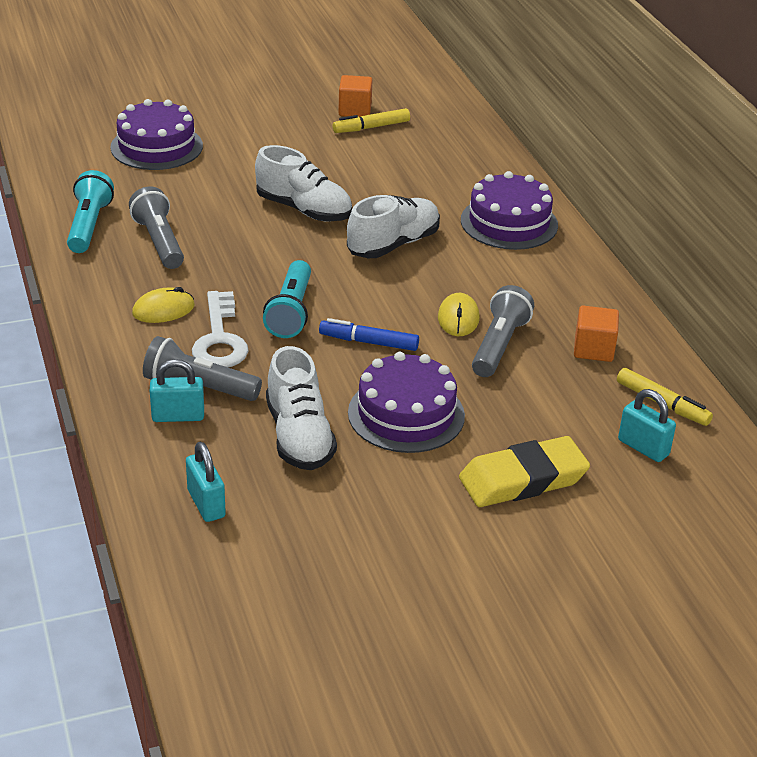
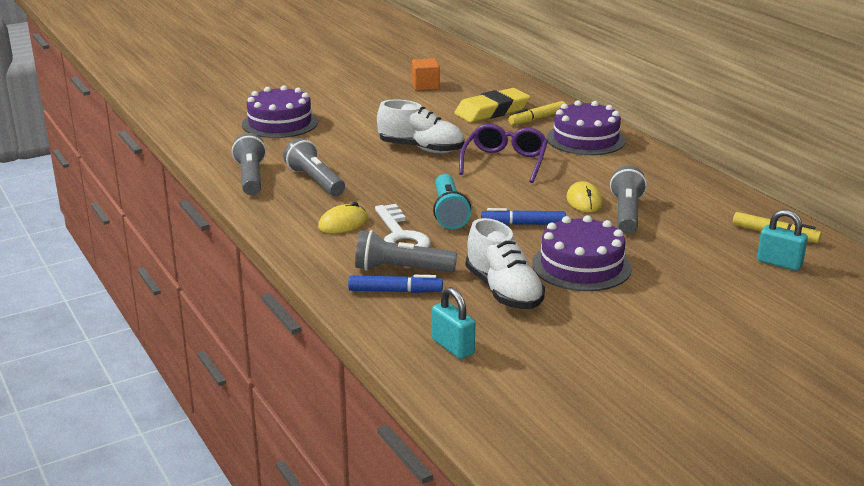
camera: 10 degrees left, 10 degrees down
turquoise flashlight [67,170,114,253] -> grey flashlight [232,133,266,195]
turquoise padlock [150,359,204,422] -> blue marker [348,275,443,293]
yellow marker [333,108,410,133] -> yellow marker moved to [508,101,566,125]
white shoe [347,195,440,258] -> purple glasses [459,124,548,183]
yellow eraser [459,436,590,507] -> yellow eraser moved to [454,88,530,123]
orange cube [574,306,619,362] -> none

